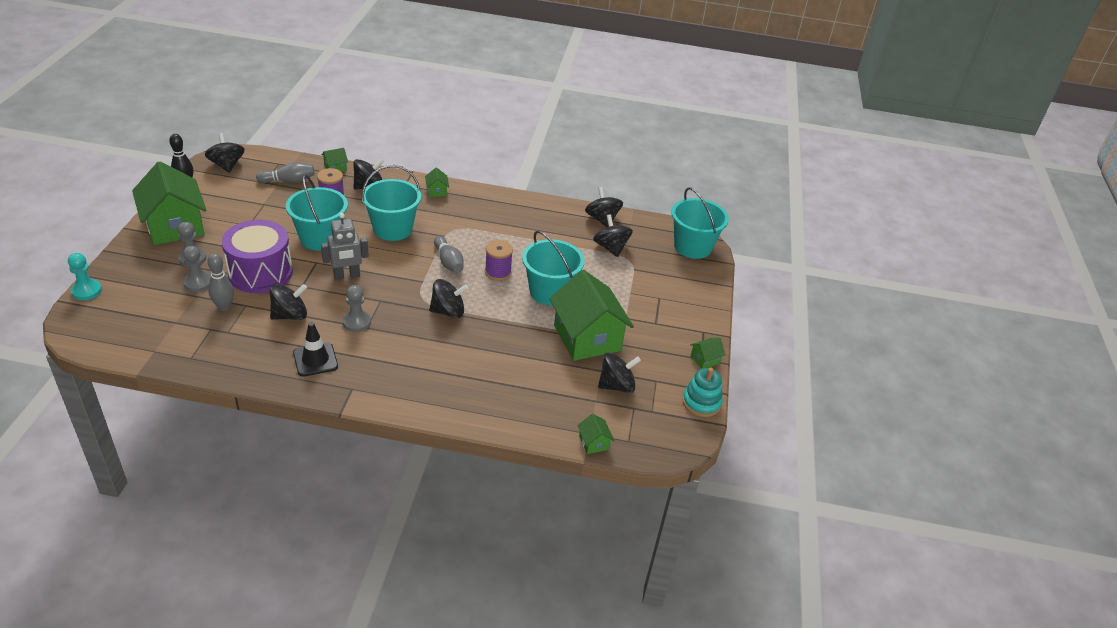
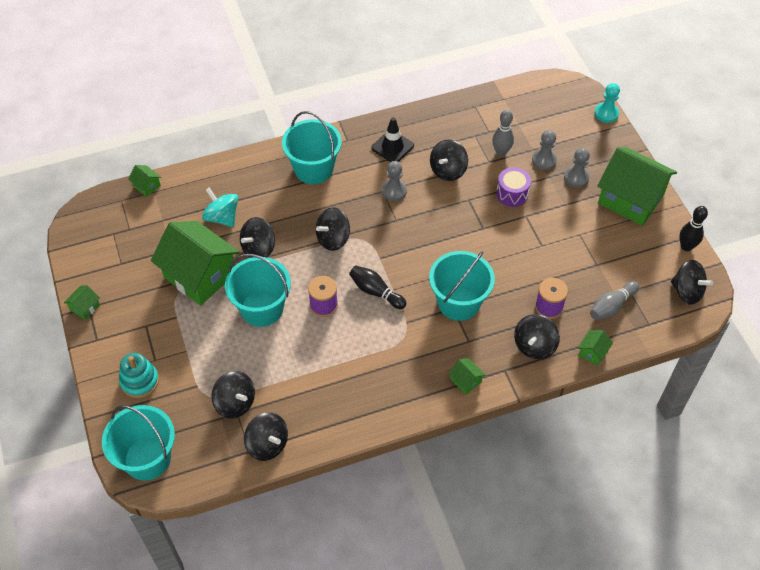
camera: 155 degrees right, 15 degrees up
purple drum [222,220,293,293] -> purple drum [496,167,531,207], size x0.54
turquoise bucket [286,174,348,251] -> turquoise bucket moved to [282,111,342,184]
grey robot [321,213,369,280] -> none
grey bowling pin [434,236,464,273] -> black bowling pin [349,265,406,309]
black spinning top [598,353,641,393] -> black spinning top moved to [240,217,275,258]
turquoise stacking toy [682,368,723,417] -> turquoise stacking toy moved to [119,353,159,398]
none -> turquoise spinning top [202,188,238,227]

